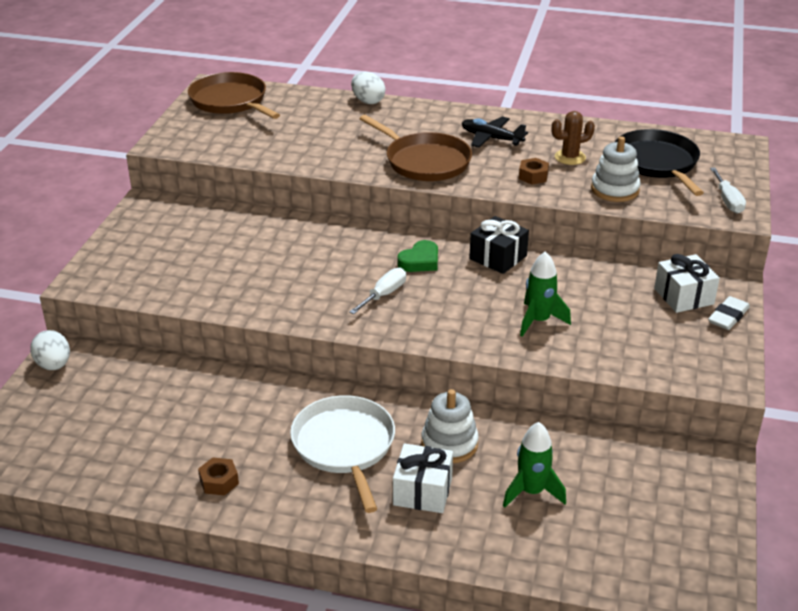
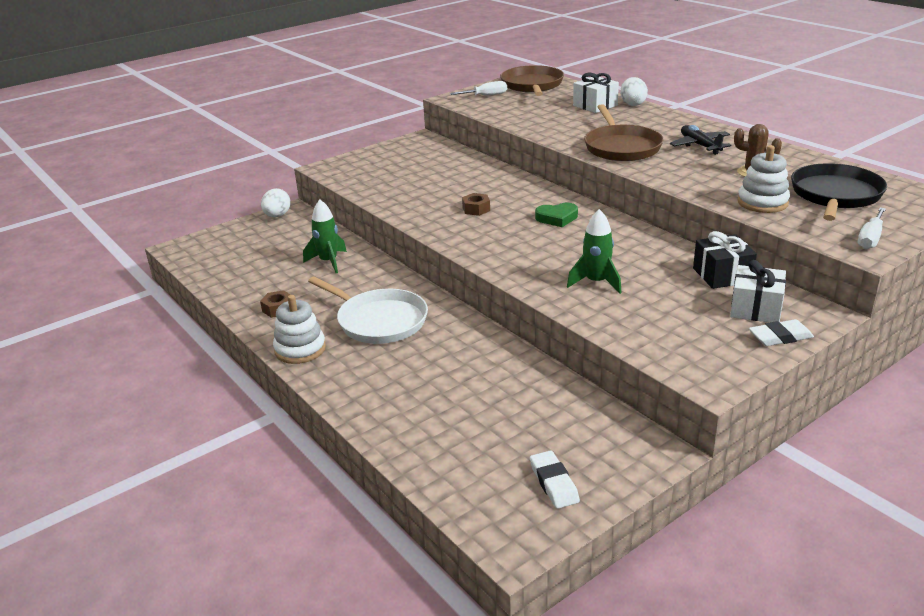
camera: 40 degrees right, 5 degrees down
white pan [290,395,395,513] -> white pan turned 105 degrees clockwise [308,277,428,344]
white screwdriver [349,268,406,314] -> white screwdriver moved to [450,81,507,95]
white gift [393,443,453,513] -> white gift moved to [573,73,619,113]
white stacking toy [421,389,479,463] -> white stacking toy moved to [273,295,326,364]
black gift [469,216,529,274] -> black gift moved to [693,231,757,289]
green rocket [503,422,566,508] -> green rocket moved to [303,199,347,273]
brown nut [519,158,549,185] -> brown nut moved to [462,193,490,216]
none -> white eraser [530,450,580,509]

